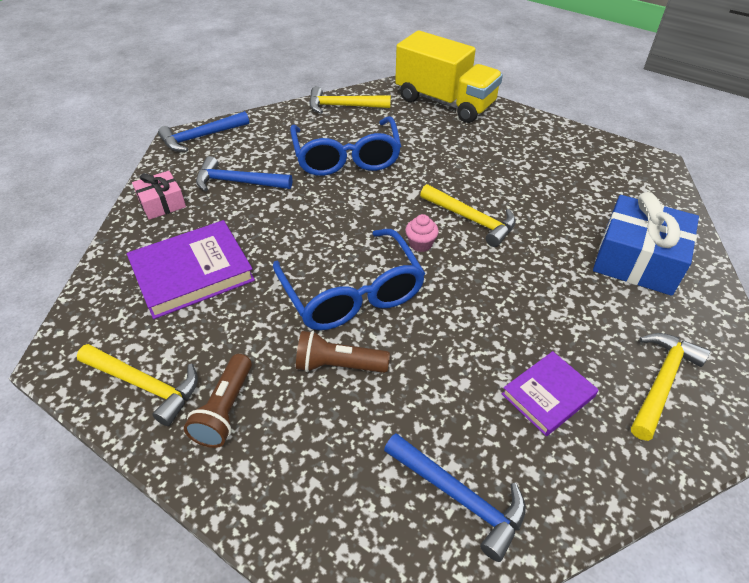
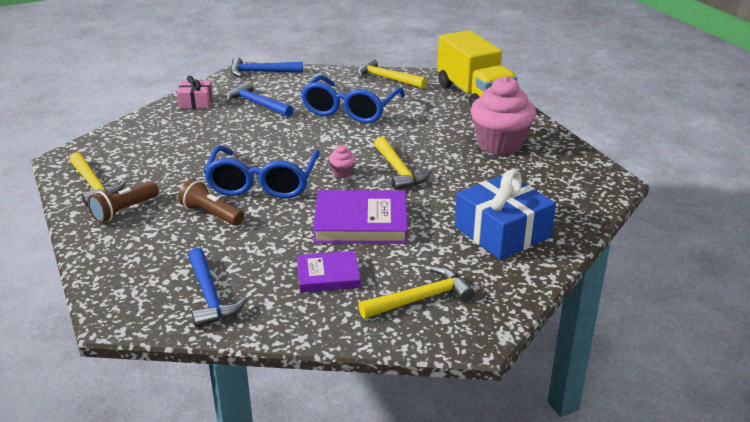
camera: 30 degrees right, 15 degrees down
purple book [127,220,255,319] -> purple book moved to [313,190,408,244]
none -> pink cupcake [471,76,536,155]

